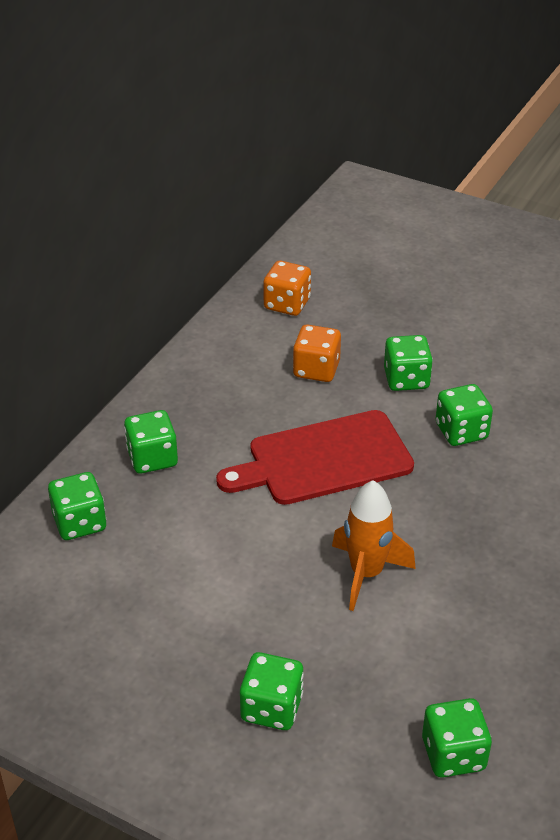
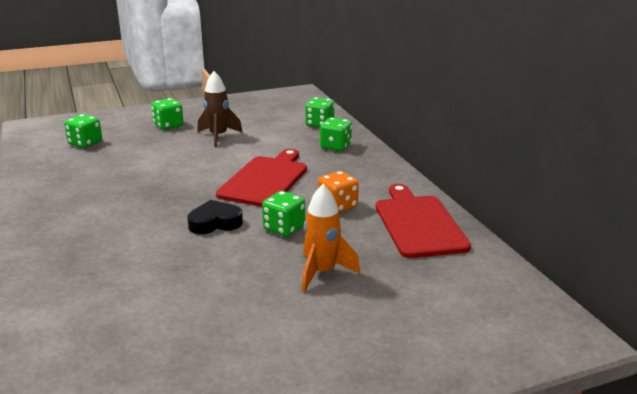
camera: 130 degrees right, 15 degrees down
orange dice [263,261,311,316] -> red cutting board [376,184,471,258]
orange rocket [332,480,416,611] -> orange rocket moved to [302,184,360,292]
green dice [435,384,493,446] -> black heart [187,200,243,234]
none -> brown rocket [197,71,242,147]

